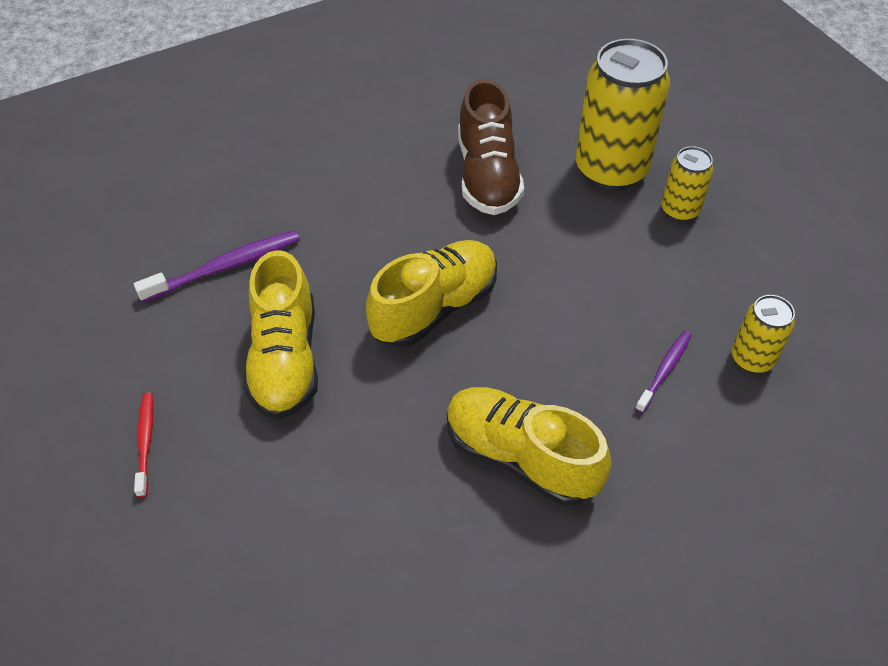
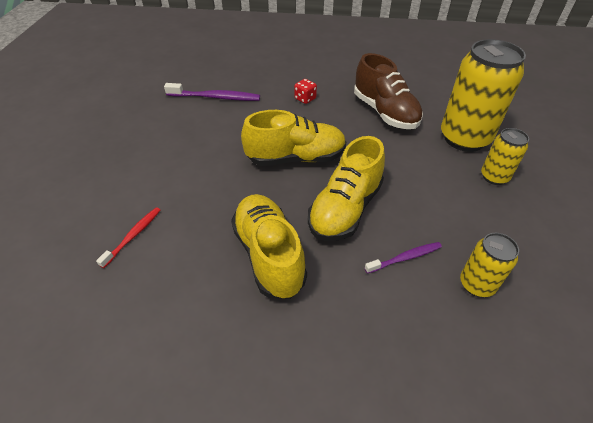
camera: 35 degrees right, 5 degrees down
red toothbrush [134,392,153,497] -> red toothbrush moved to [96,207,161,268]
yellow shoe [243,250,318,420] -> yellow shoe moved to [308,136,385,241]
brown shoe [458,79,524,215] -> brown shoe turned 60 degrees counterclockwise [354,53,423,129]
none -> red dice [294,79,317,104]

